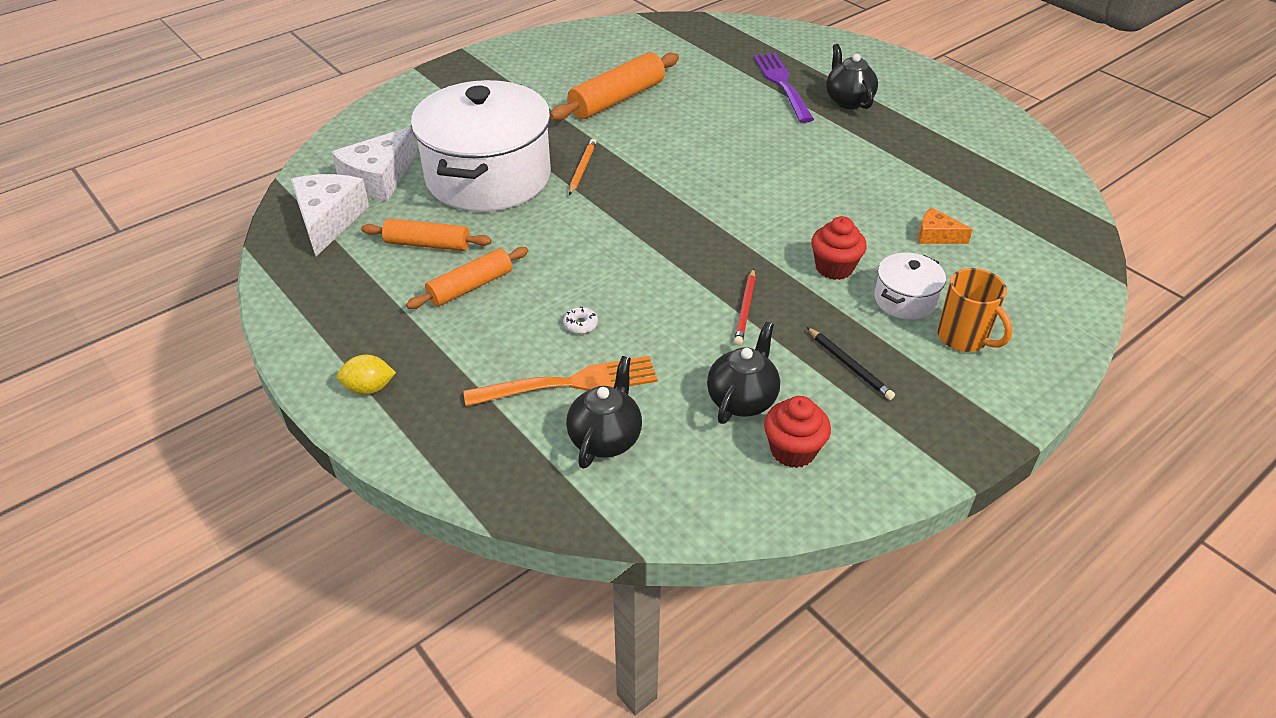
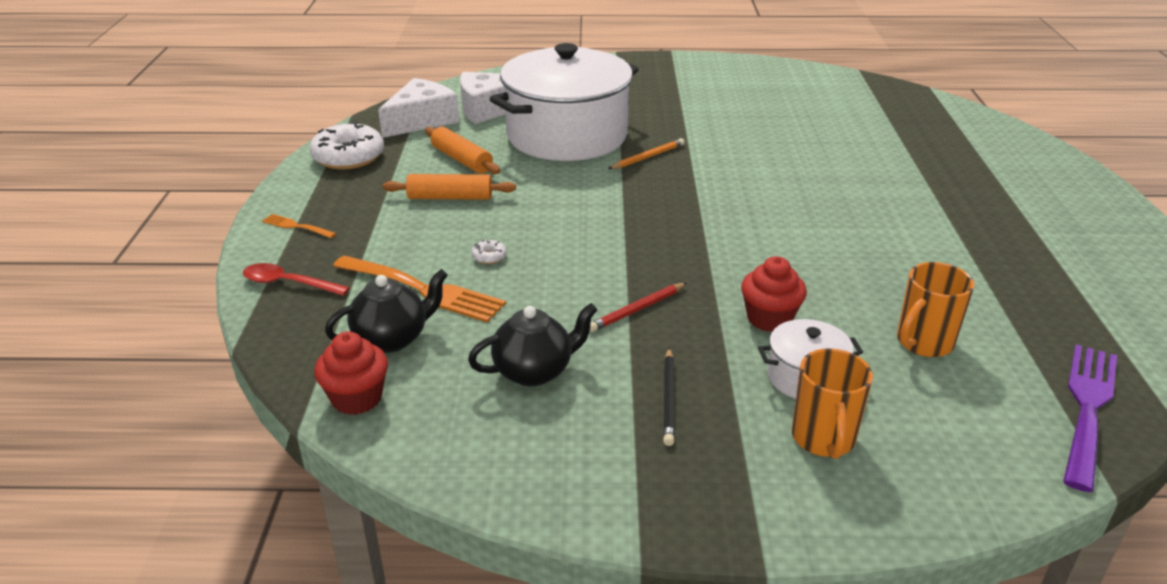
camera: 40 degrees right, 10 degrees down
yellow lemon [337,355,396,395] -> orange fork [262,214,336,238]
orange rolling pin [550,52,679,120] -> none
purple fork [753,53,814,123] -> purple fork moved to [1063,344,1117,492]
red cupcake [764,396,831,468] -> red cupcake moved to [314,331,388,415]
black teapot [826,44,878,109] -> none
orange cheese [918,207,973,244] -> orange mug [897,262,974,357]
none -> red spoon [243,263,350,296]
none -> white donut [310,121,384,170]

